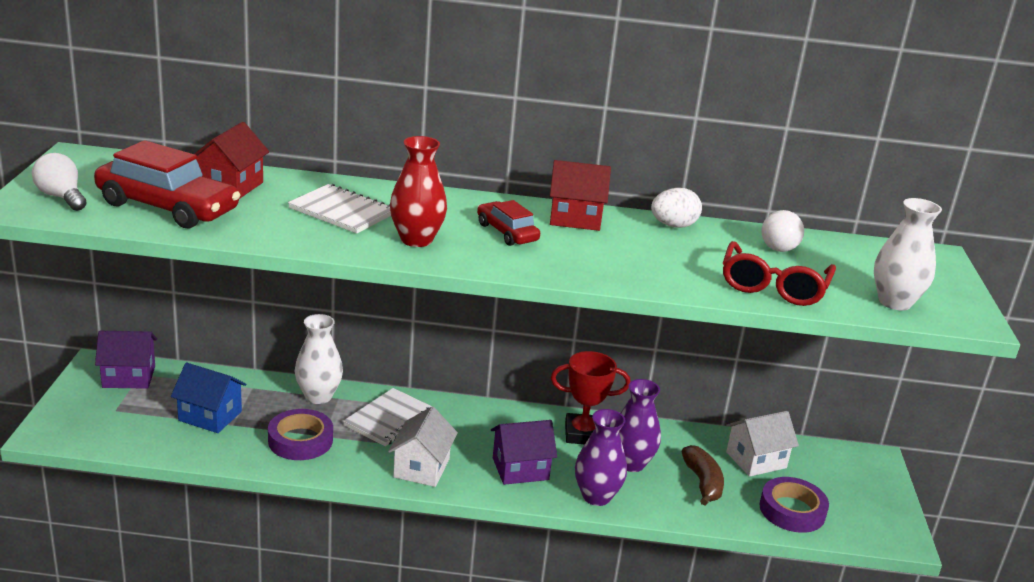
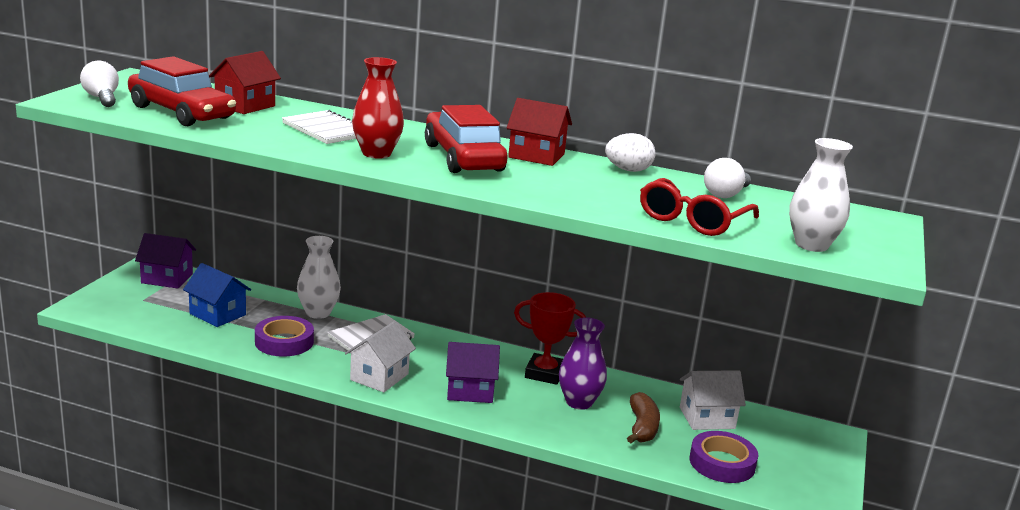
camera: 15 degrees right, 5 degrees down
red car [477,200,540,246] -> red car [425,105,508,173], size x1.83
purple vase [575,409,627,506] -> none

